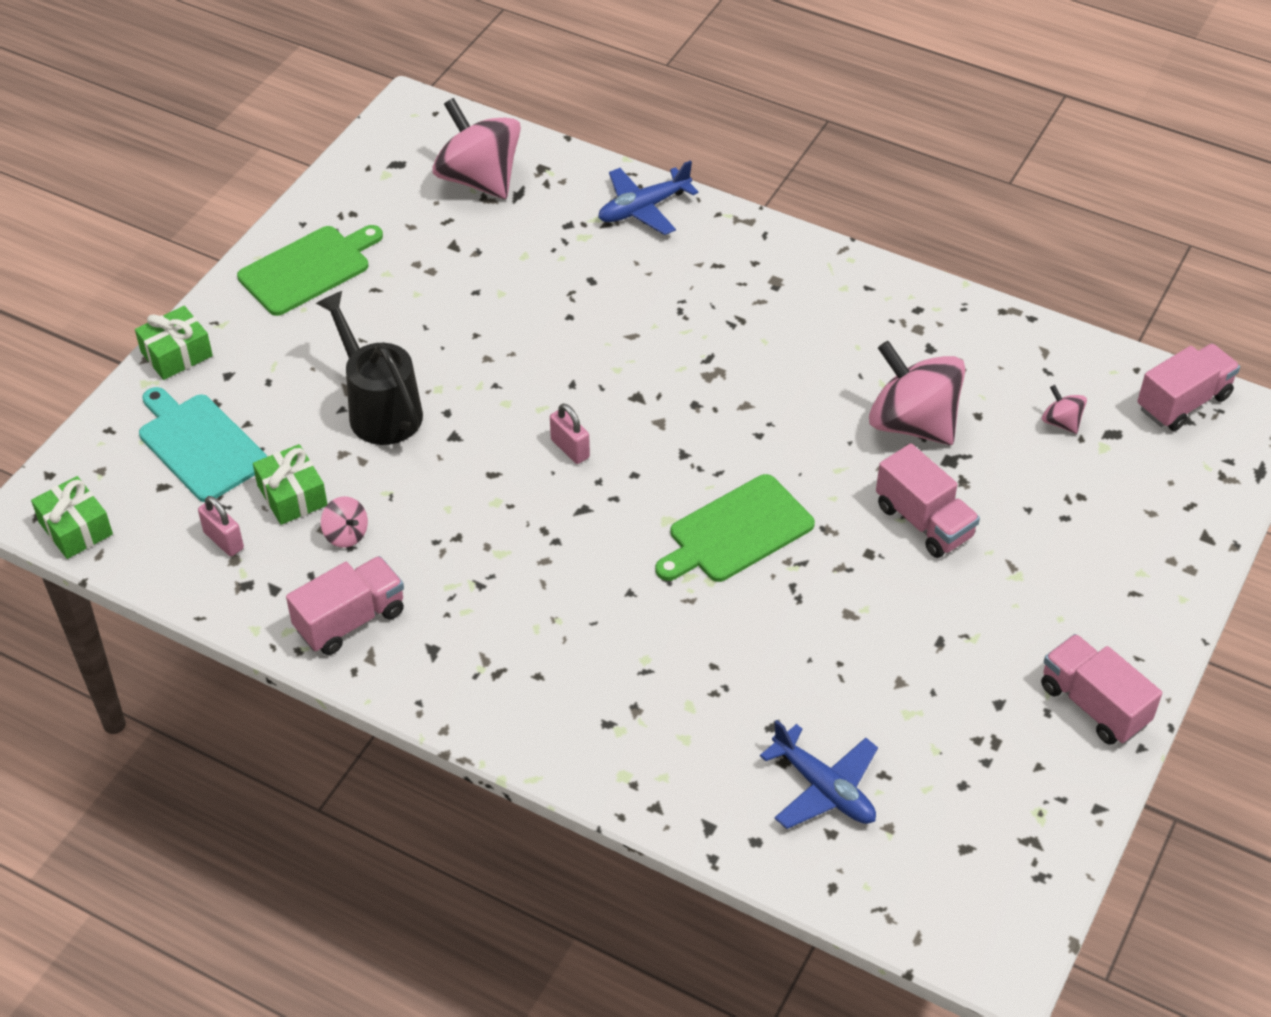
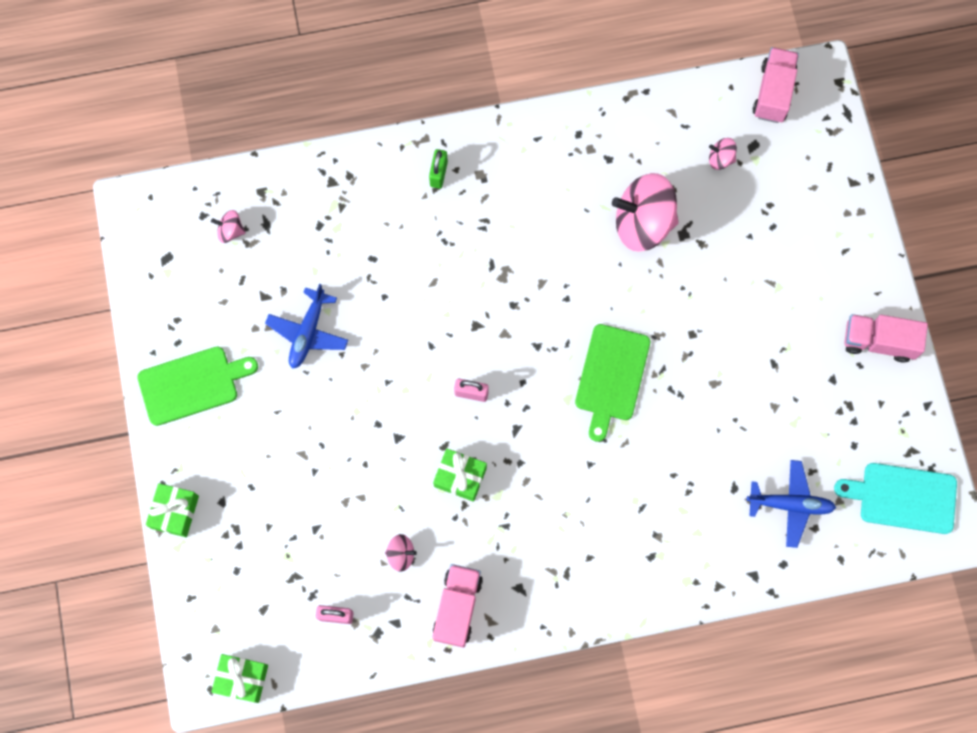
camera: 40 degrees left, 25 degrees up
turquoise cutting board [139,387,267,502] -> turquoise cutting board moved to [834,463,957,534]
green cutting board [237,225,383,316] -> green cutting board turned 60 degrees clockwise [137,346,258,426]
green gift [253,444,327,525] -> green gift moved to [433,448,487,502]
black watering can [316,291,423,445] -> none
pink spinning top [432,98,521,199] -> pink spinning top [211,210,245,243], size x0.44
blue plane [598,160,699,235] -> blue plane moved to [265,284,348,369]
pink truck [876,443,980,558] -> none
none -> green padlock [429,149,448,189]

